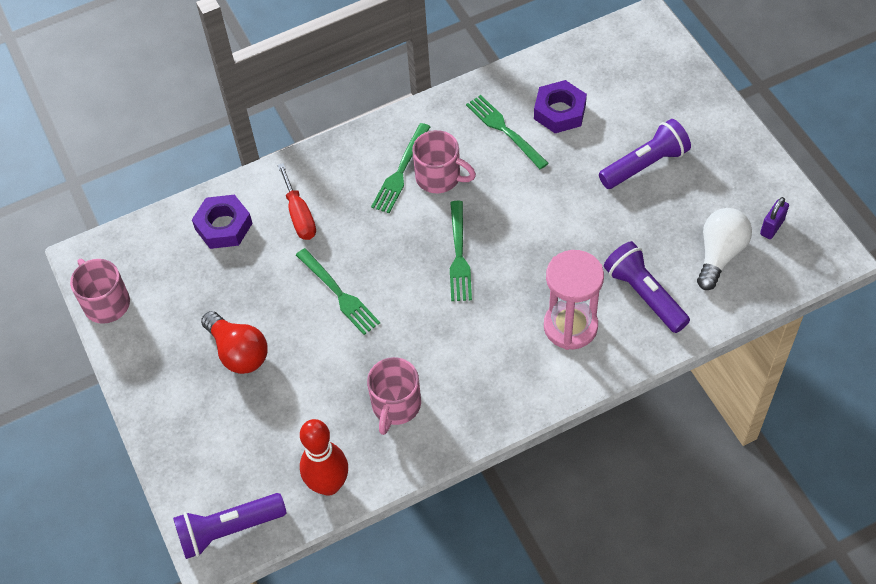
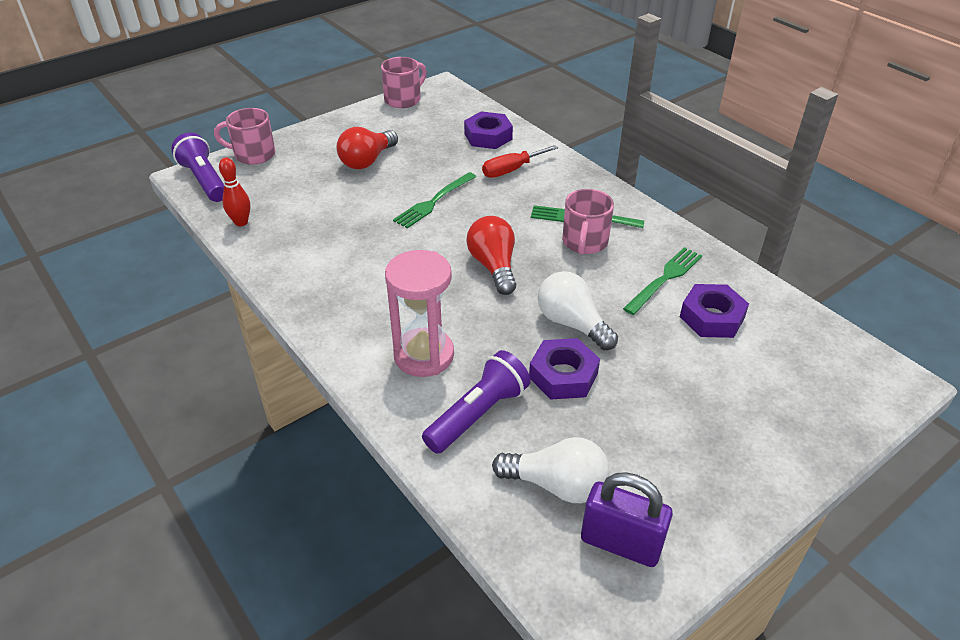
camera: 75 degrees right, 15 degrees down
red bowling pin [300,419,348,496] -> red bowling pin [219,157,250,226], size x0.63
pink mug [367,357,421,435] -> pink mug moved to [214,108,276,165]
green fork [450,201,472,301] -> red light bulb [466,216,516,295]
purple flashlight [599,119,691,189] -> none
purple padlock [760,197,789,239] -> purple padlock [581,472,673,567], size x1.74
none -> purple nut [529,338,600,399]
none -> white light bulb [538,271,618,350]

